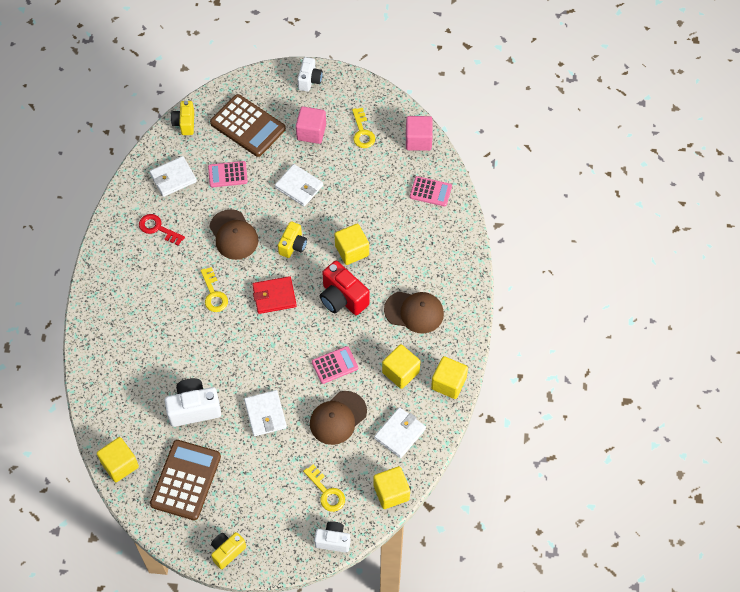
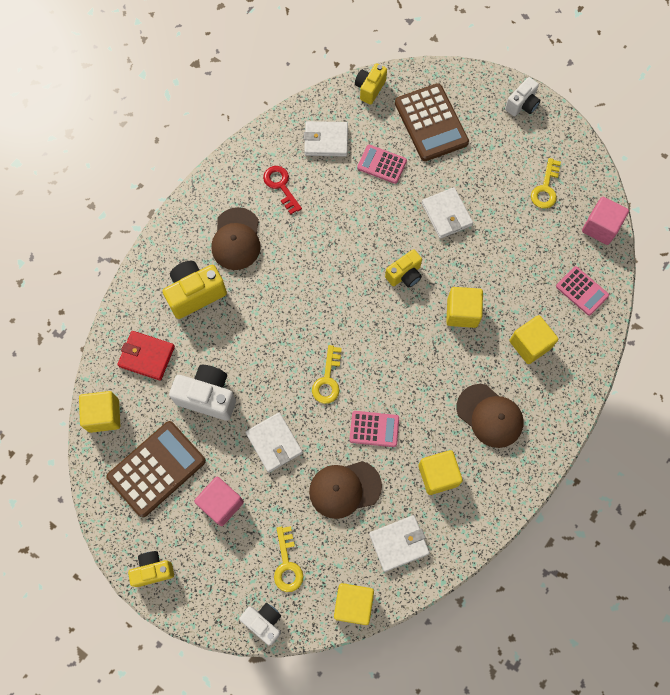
camera: 30 degrees right, 10 degrees up
yellow key [201,267,228,312] -> yellow key moved to [312,345,342,404]
brown cap [209,209,258,260] -> brown cap moved to [211,207,261,270]
white wallet [244,390,287,436] -> white wallet turned 45 degrees counterclockwise [245,413,303,473]
red wallet [252,276,297,314] -> red wallet moved to [117,331,175,381]
pink cube [296,106,326,144] -> pink cube moved to [194,477,244,526]
red camera [320,261,370,315] -> none
yellow cube [431,356,468,399] -> yellow cube moved to [510,315,558,364]
none -> yellow camera [163,261,227,319]

